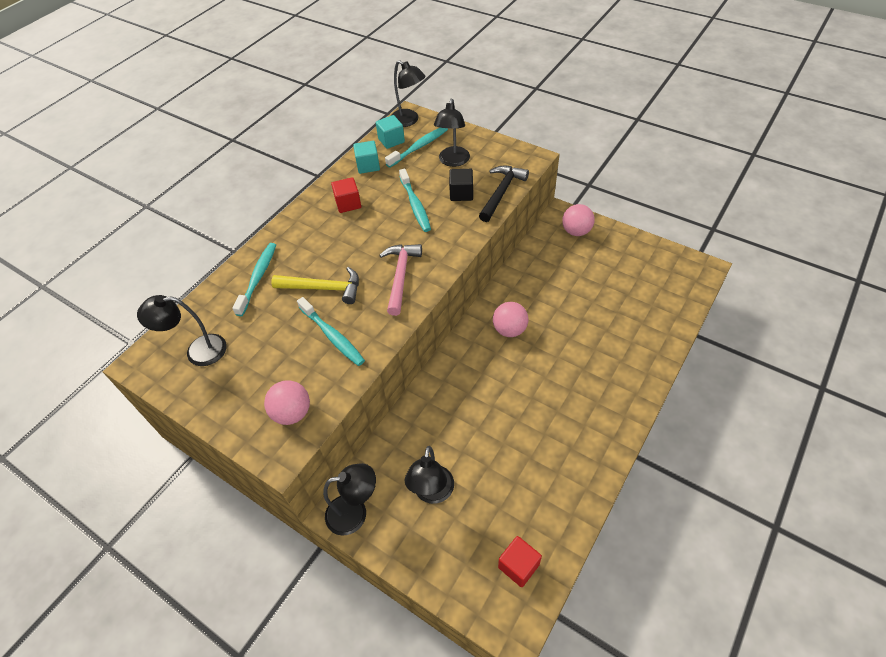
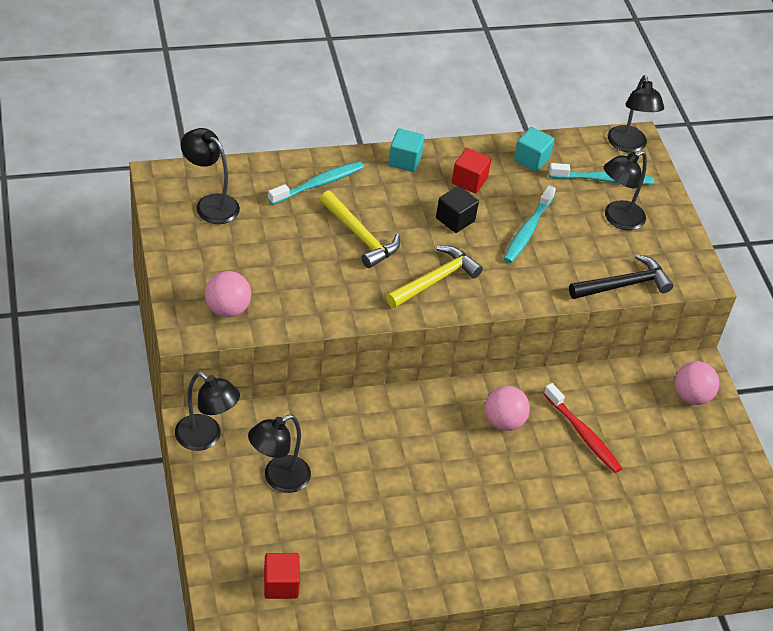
camera: 35 degrees right, 5 degrees down
turquoise toothbrush [297,297,365,366] -> none
turquoise cube [376,115,405,149] -> turquoise cube moved to [388,128,425,172]
pink hammer [379,244,422,316] -> yellow hammer [386,246,483,308]
black cube [449,169,473,201] -> black cube moved to [436,186,479,233]
none -> red toothbrush [544,383,622,473]

